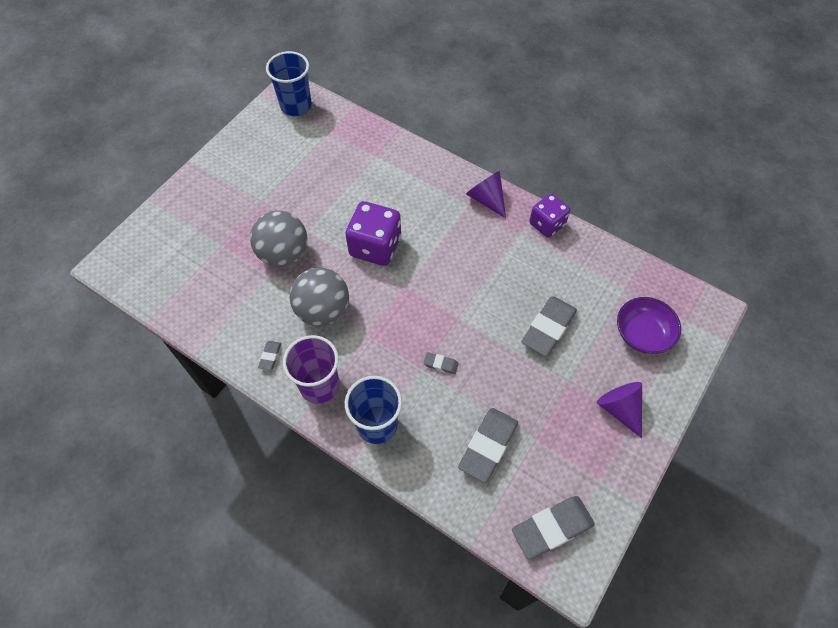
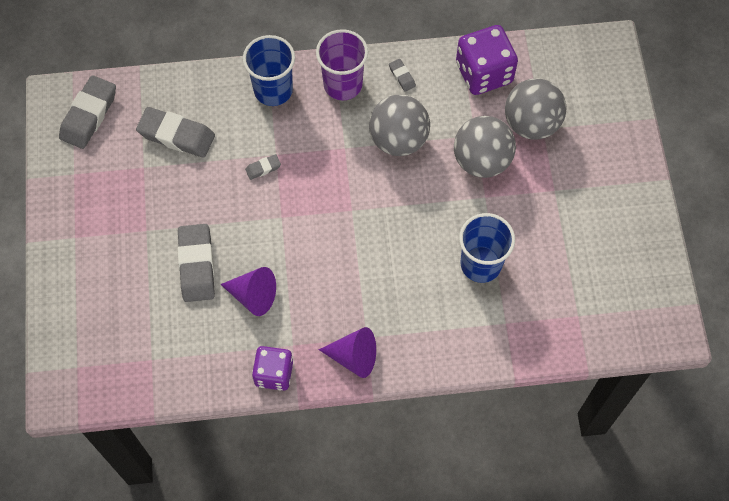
camera: 140 degrees right, 5 degrees up
blue cup [266,51,312,116] -> blue cup moved to [459,213,515,283]
purple dice [345,201,401,266] -> purple dice moved to [456,25,518,95]
grey eraser [458,408,518,483] -> grey eraser turned 60 degrees counterclockwise [136,107,215,157]
purple cone [597,382,642,438] -> purple cone moved to [220,267,276,316]
purple bowl [617,297,681,354] -> none
none -> grey ball [505,78,567,140]

